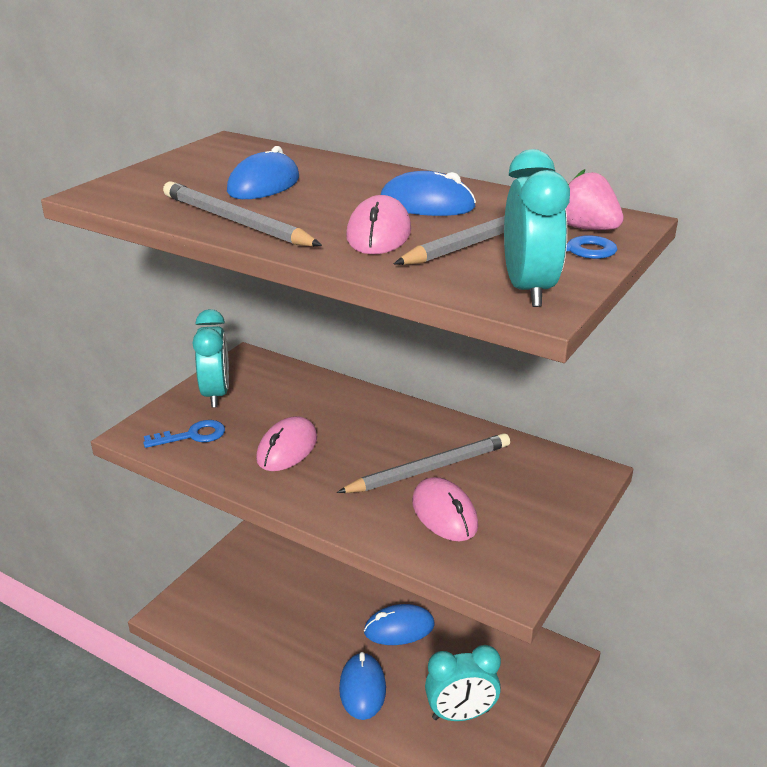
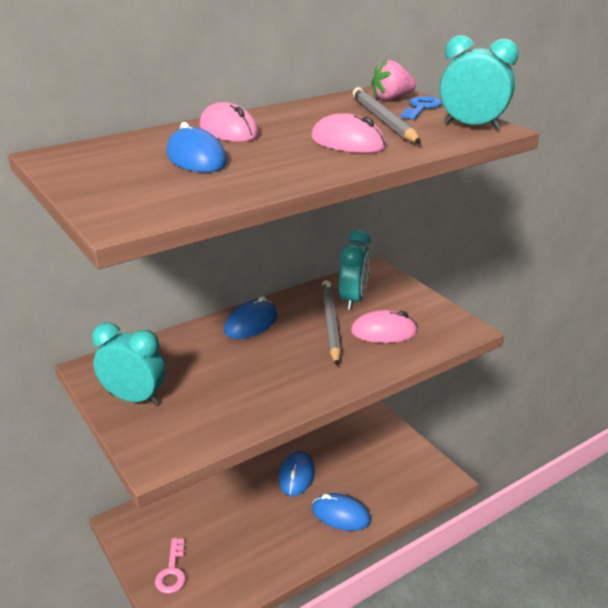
camera: 65 degrees left, 0 degrees up
blue key [143,420,225,448] -> none
grey pencil [163,182,322,246] -> none
pink mouse [256,416,317,471] -> pink mouse moved to [200,102,259,142]
blue mouse [381,171,476,216] -> blue mouse moved to [224,296,278,339]
turquoise clock [425,645,501,721] -> turquoise clock moved to [339,230,371,310]
none -> pink key [155,538,186,593]

